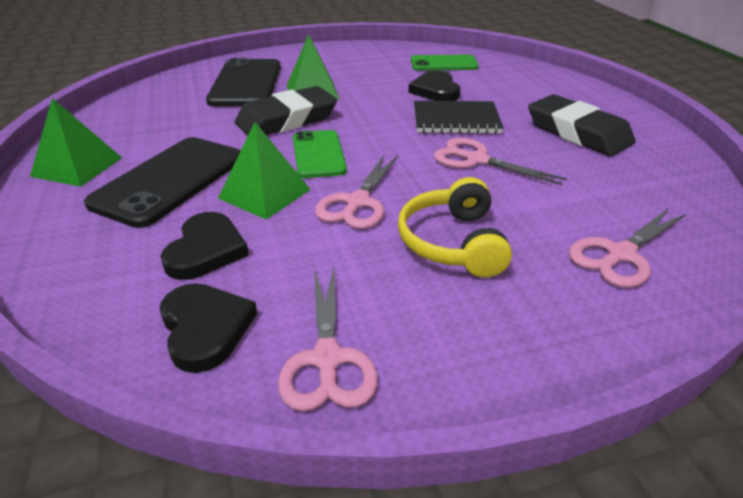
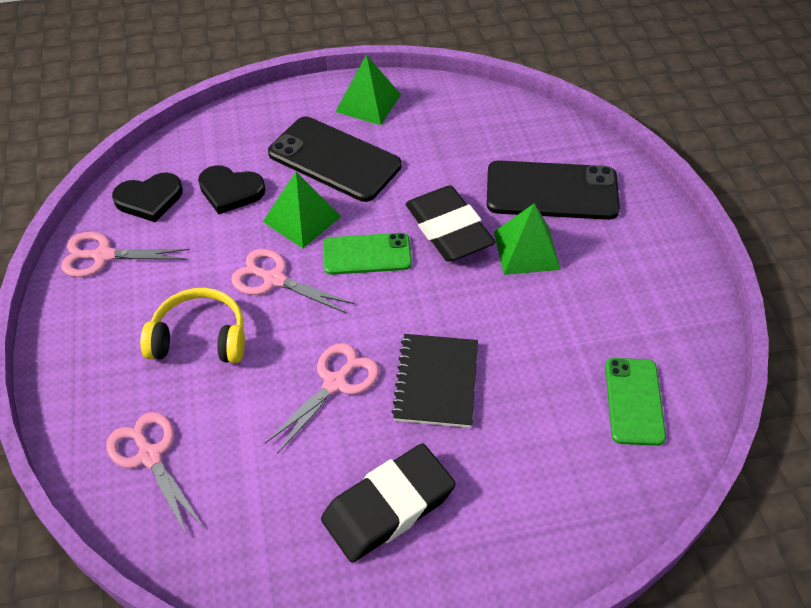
camera: 95 degrees right, 15 degrees up
black heart [408,71,461,101] -> none

